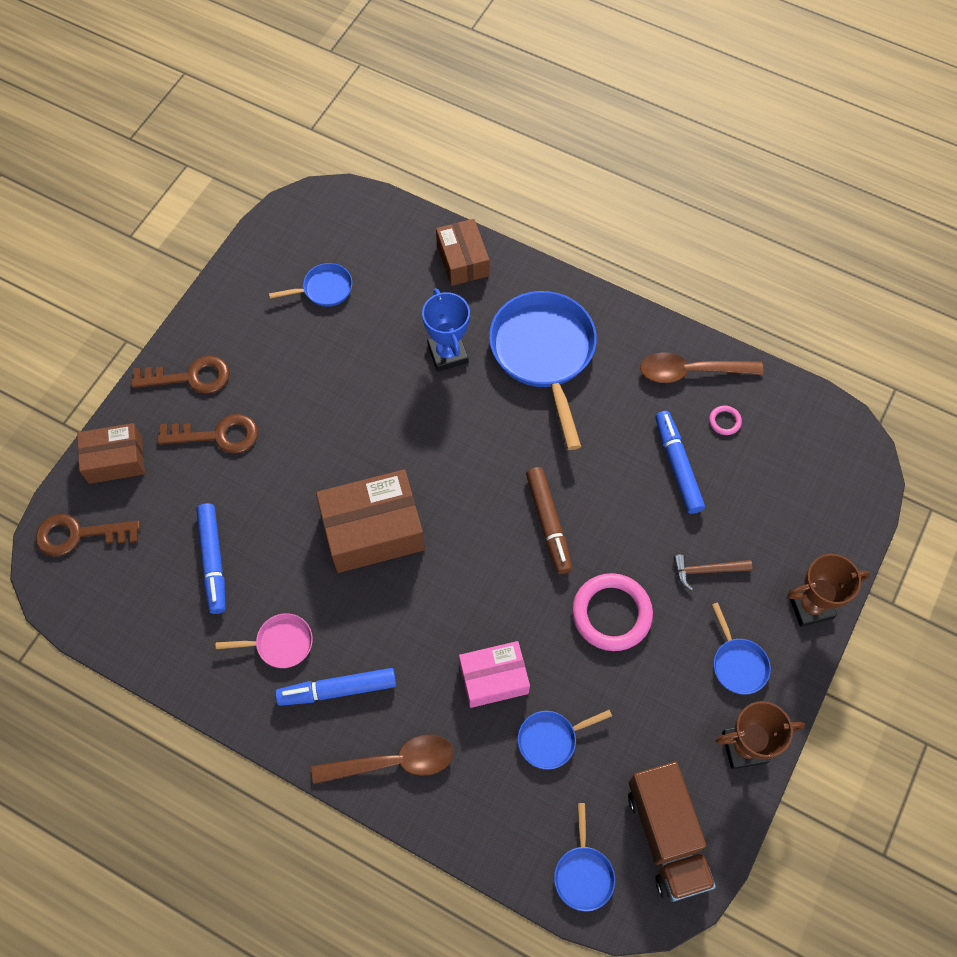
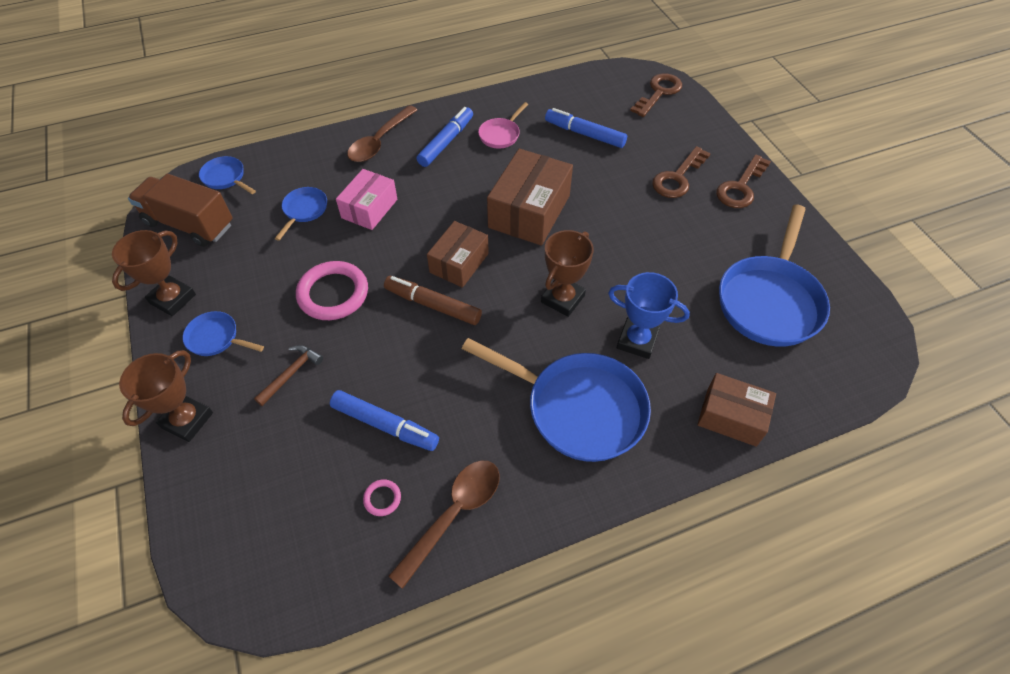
camera: 130 degrees right, 10 degrees down
brown box [77,423,145,484] -> brown box moved to [427,221,489,288]
blue pan [269,263,352,307] -> blue pan [719,205,830,347], size x2.12
none -> brown trophy [541,230,594,317]

